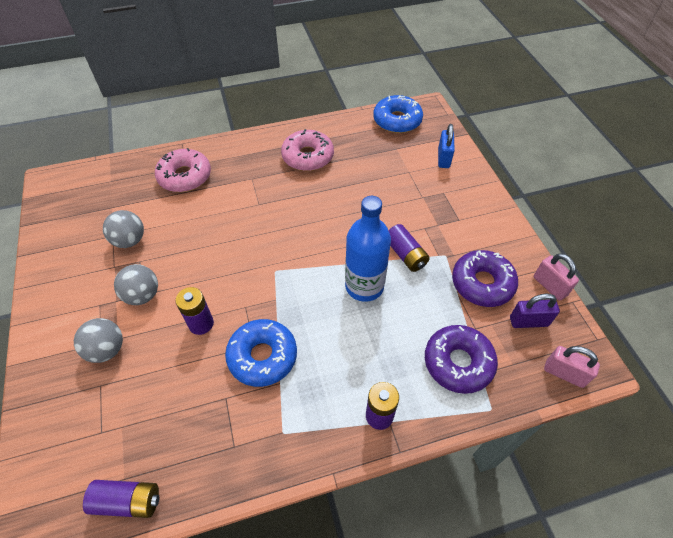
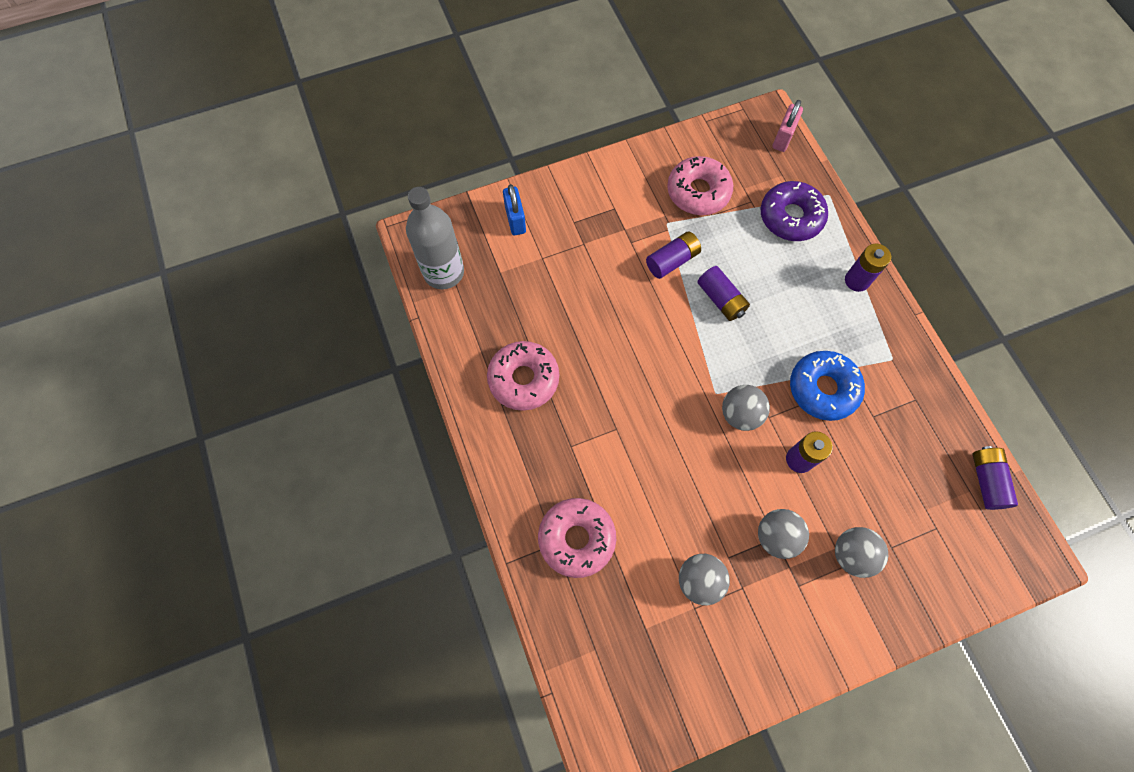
camera: 95 degrees left, 15 degrees up
blue bottle [345,196,391,302] -> purple battery [697,266,750,321]
blue donut [373,95,423,133] -> grey bottle [406,187,464,289]
blue padlock [438,124,455,168] -> blue padlock turned 75 degrees clockwise [503,184,526,235]
purple donut [452,250,518,307] -> pink donut [667,156,733,215]
purple padlock [510,294,560,328] -> none
pink padlock [534,253,579,301] -> none
none -> grey ball [722,385,770,431]

